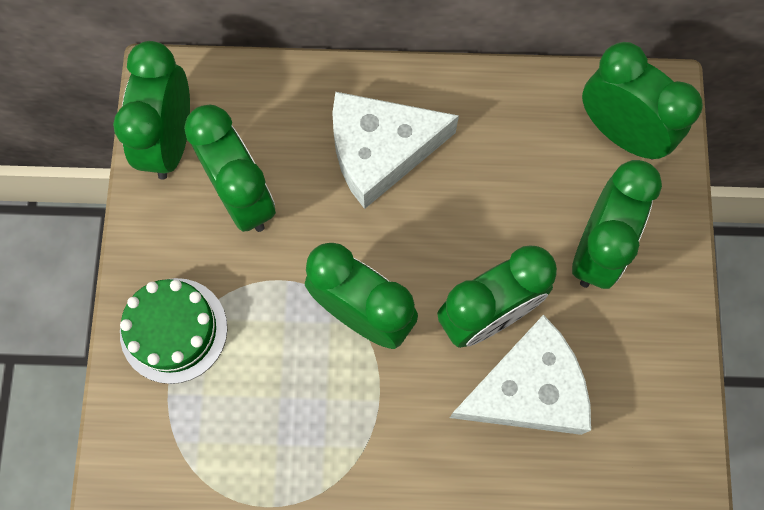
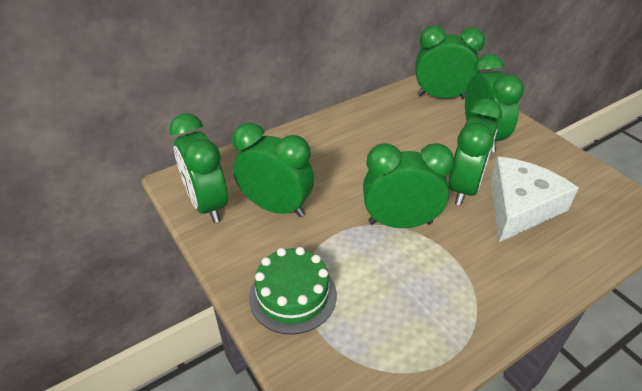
camera: 35 degrees left, 30 degrees down
white cheese [332,92,459,209] -> none

